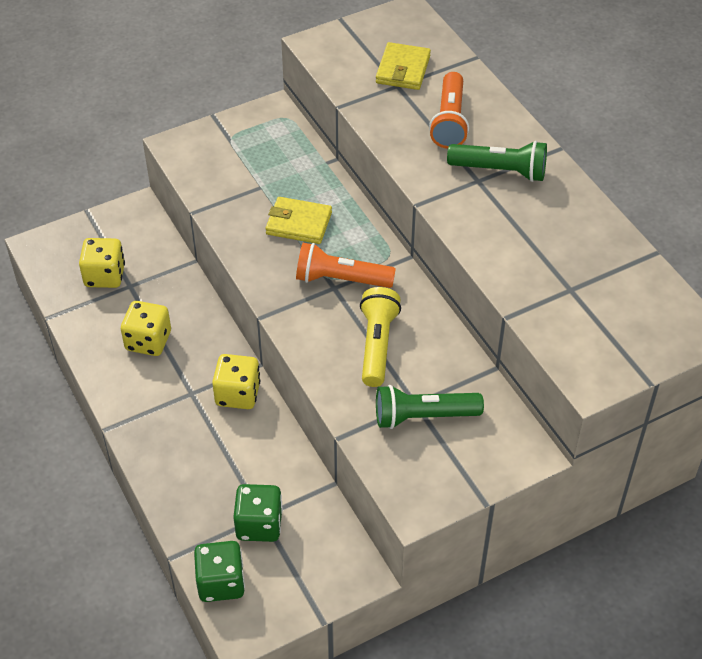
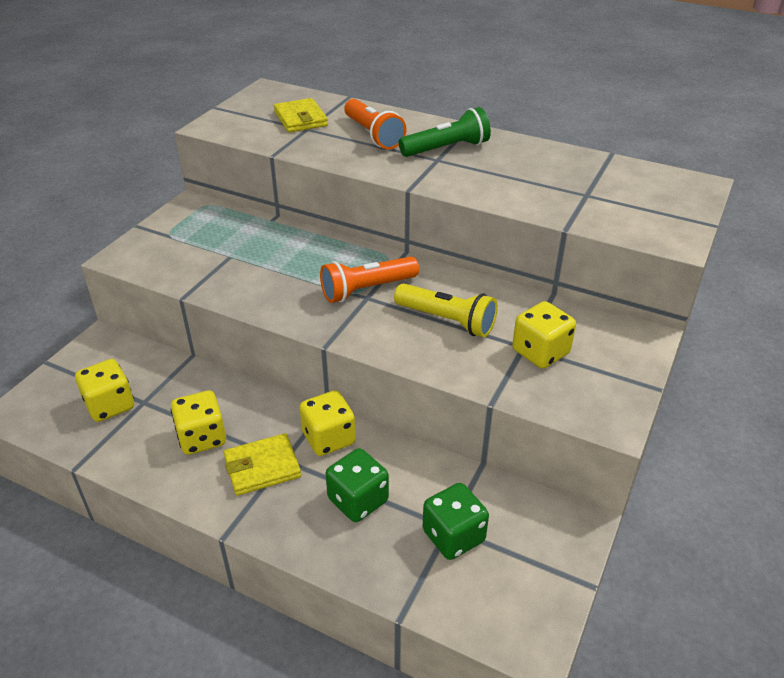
camera: 35 degrees left, 10 degrees down
green dice [194,541,245,602] -> green dice moved to [326,448,389,522]
yellow wallet [265,197,332,244] -> yellow wallet moved to [223,433,301,496]
yellow flashlight [360,287,401,387] -> yellow flashlight turned 150 degrees clockwise [394,283,498,337]
green flashlight [376,385,484,429] -> yellow dice [512,301,576,369]

